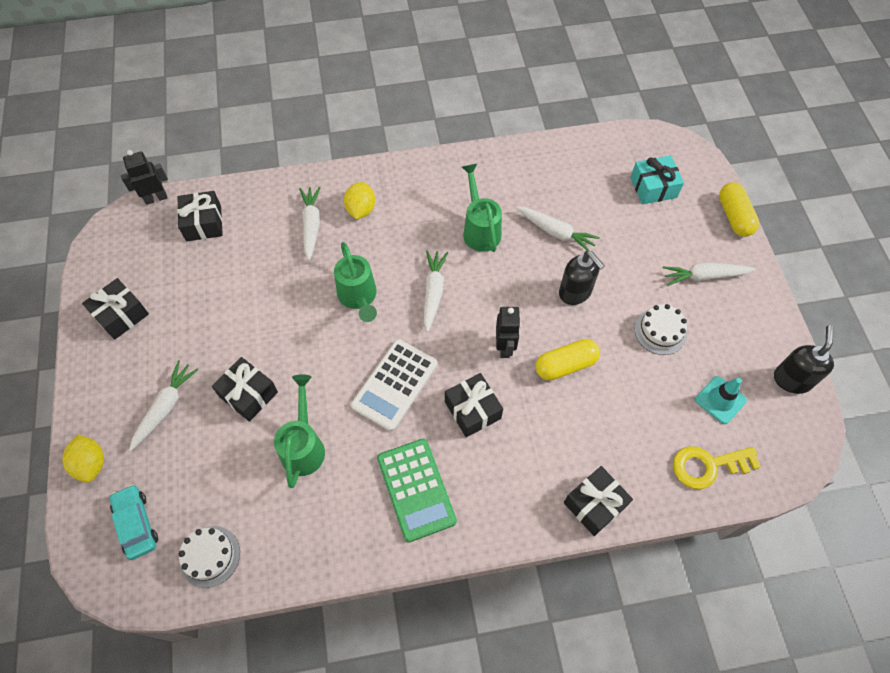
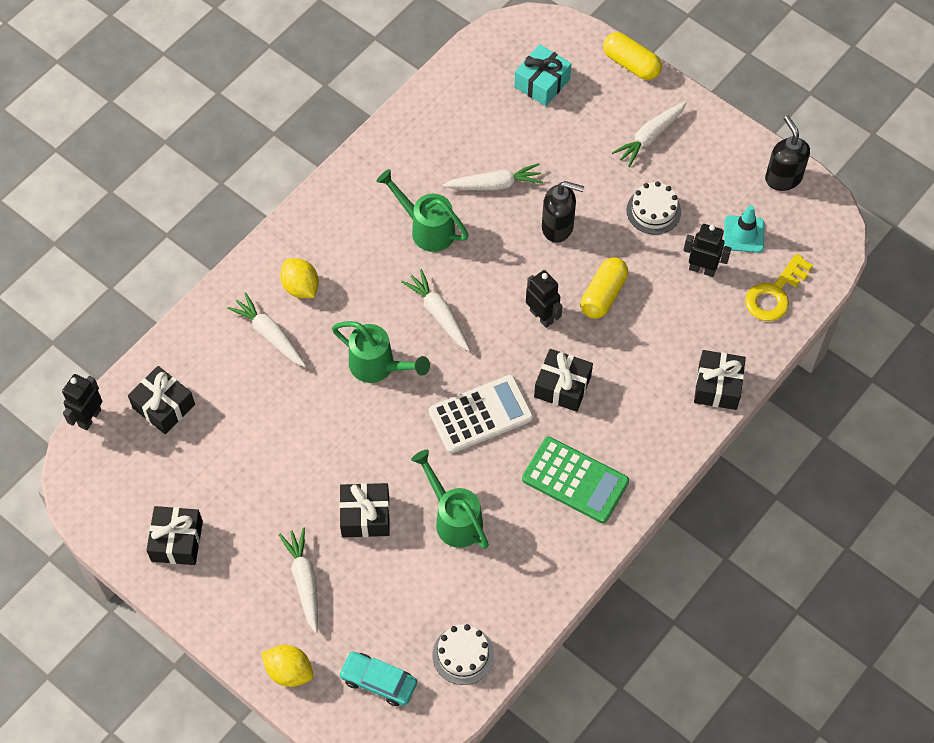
camera: 40 degrees left, 0 degrees up
white calculator [351,339,437,431] -> white calculator turned 105 degrees counterclockwise [429,375,533,454]
none -> black robot [683,224,731,277]

